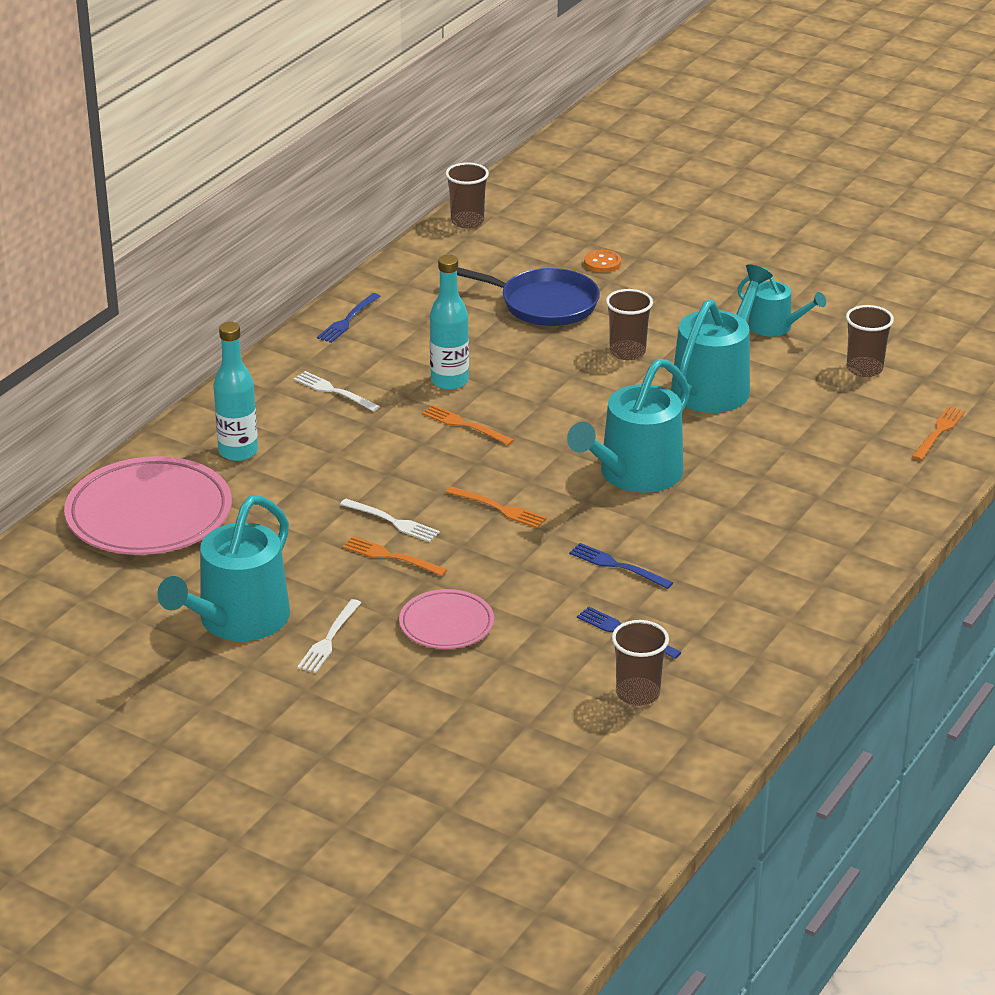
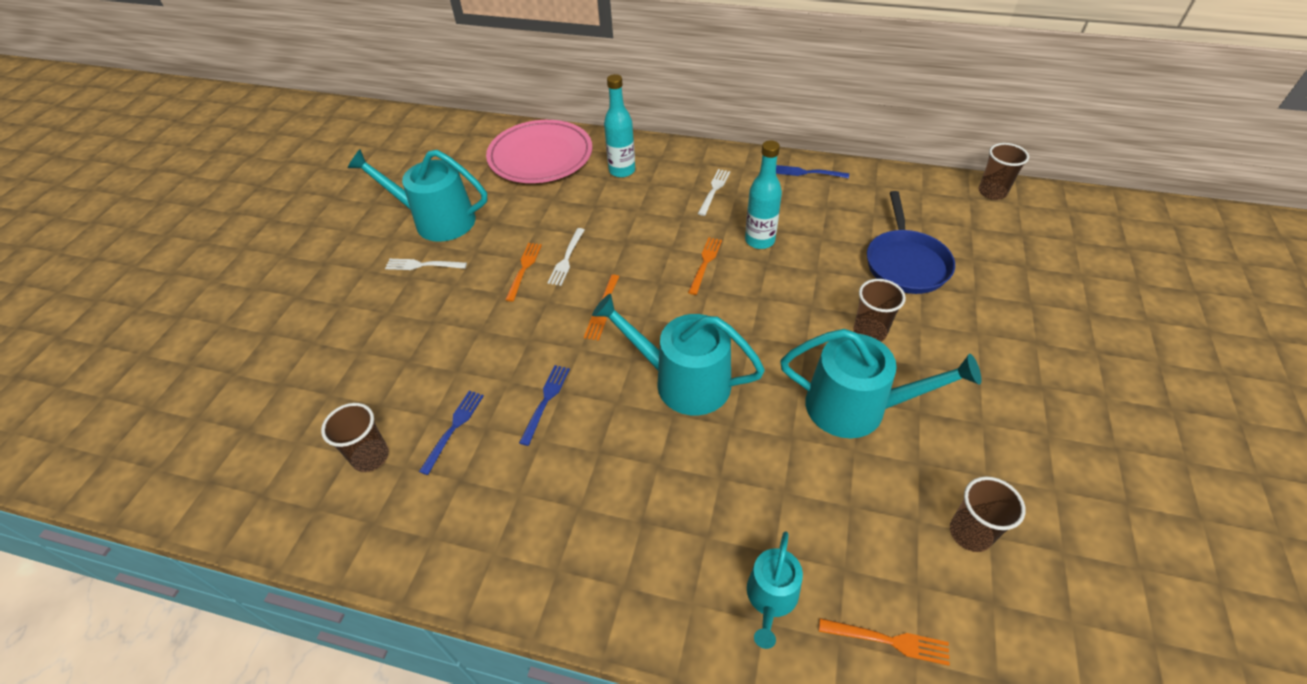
camera: 75 degrees right, 15 degrees up
pink plate [399,589,494,649] -> none
orange button [584,250,621,273] -> none
turquoise watering can [738,268,826,337] -> turquoise watering can moved to [747,531,803,649]

